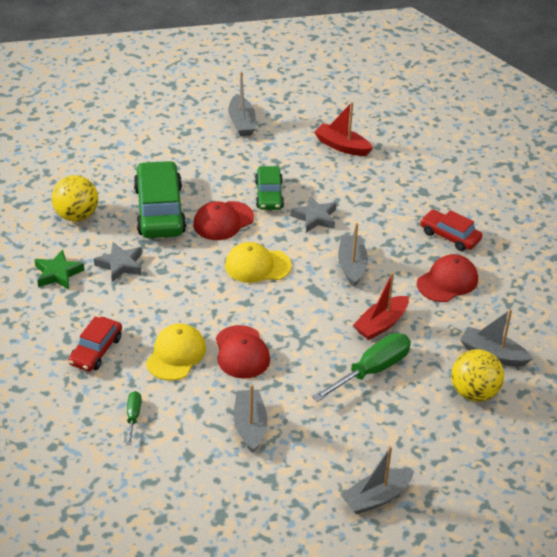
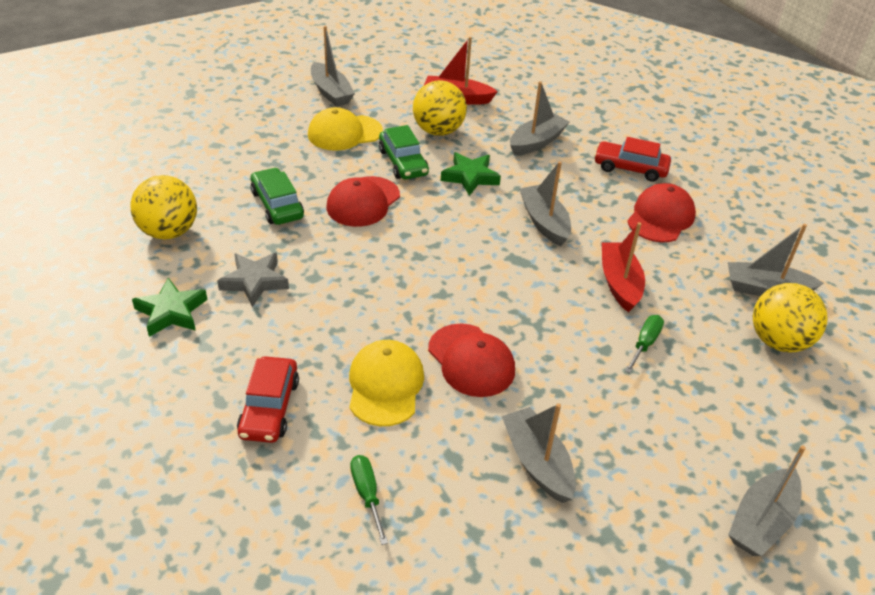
camera: 20 degrees left, 0 degrees up
green car [134,161,186,238] -> green car [251,168,304,225], size x0.58
yellow cap [225,242,292,283] -> yellow cap moved to [308,107,383,151]
grey star [290,195,336,233] -> green star [441,152,501,196]
green screwdriver [312,333,411,402] -> green screwdriver [625,315,664,373], size x0.51
red boat [353,272,409,340] -> red boat turned 150 degrees clockwise [602,222,645,312]
none -> yellow ball [413,80,467,136]
none -> grey boat [510,81,569,155]

